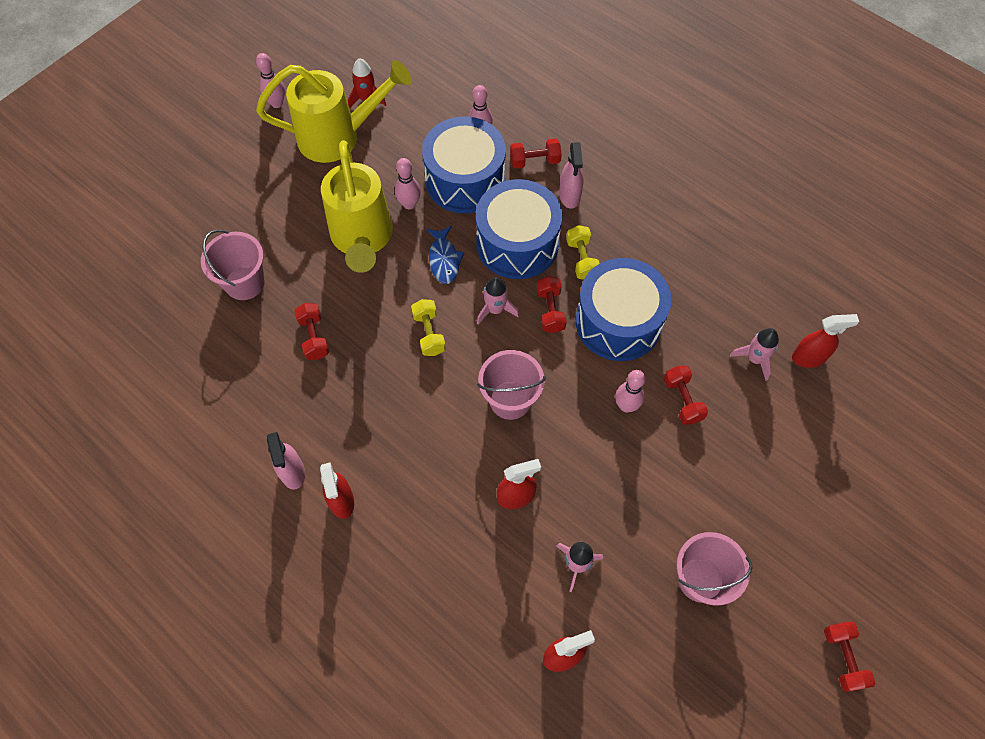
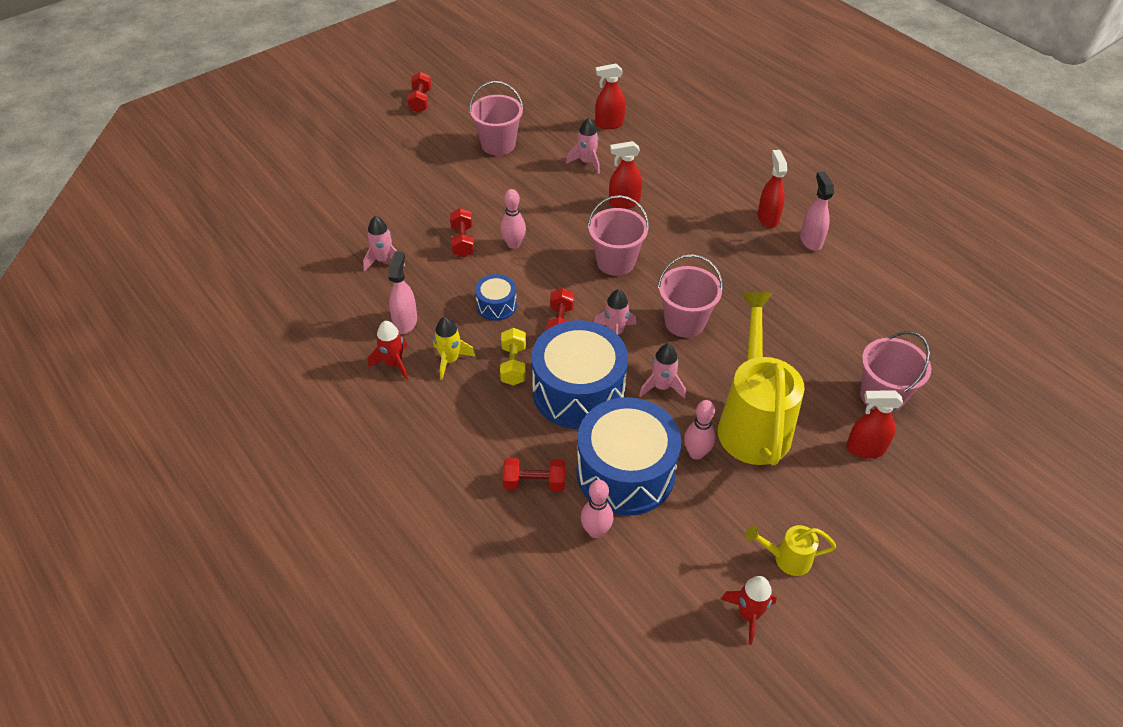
camera: 170 degrees left, 15 degrees down
pink bowling pin [256,53,285,108] -> none
yellow watering can [256,60,412,163] -> yellow watering can [745,525,836,576], size x0.45
red dumbbell [294,303,329,360] -> none
yellow dumbbell [411,299,446,356] -> pink bucket [658,254,723,338]
blue fish [426,226,464,284] -> pink rocket [639,344,686,399]
pink spray bottle [559,142,583,209] -> pink spray bottle moved to [388,251,417,334]
blue drum [576,258,671,361] -> blue drum [475,274,517,321], size x0.47
red spray bottle [792,314,859,368] -> red spray bottle moved to [846,390,903,458]
none -> red rocket [368,321,408,381]
none -> yellow rocket [433,317,476,380]

